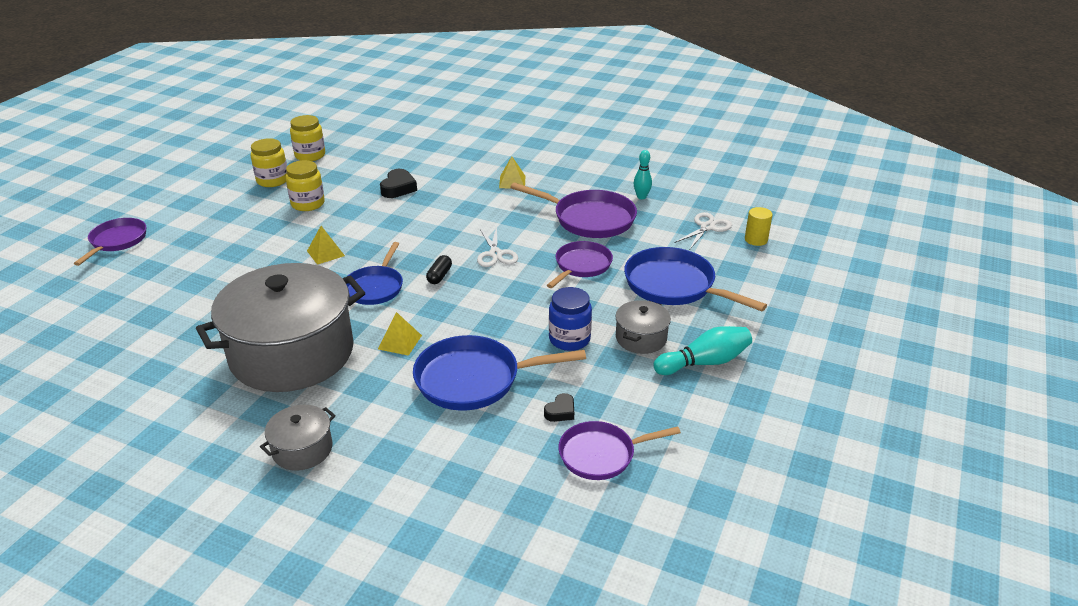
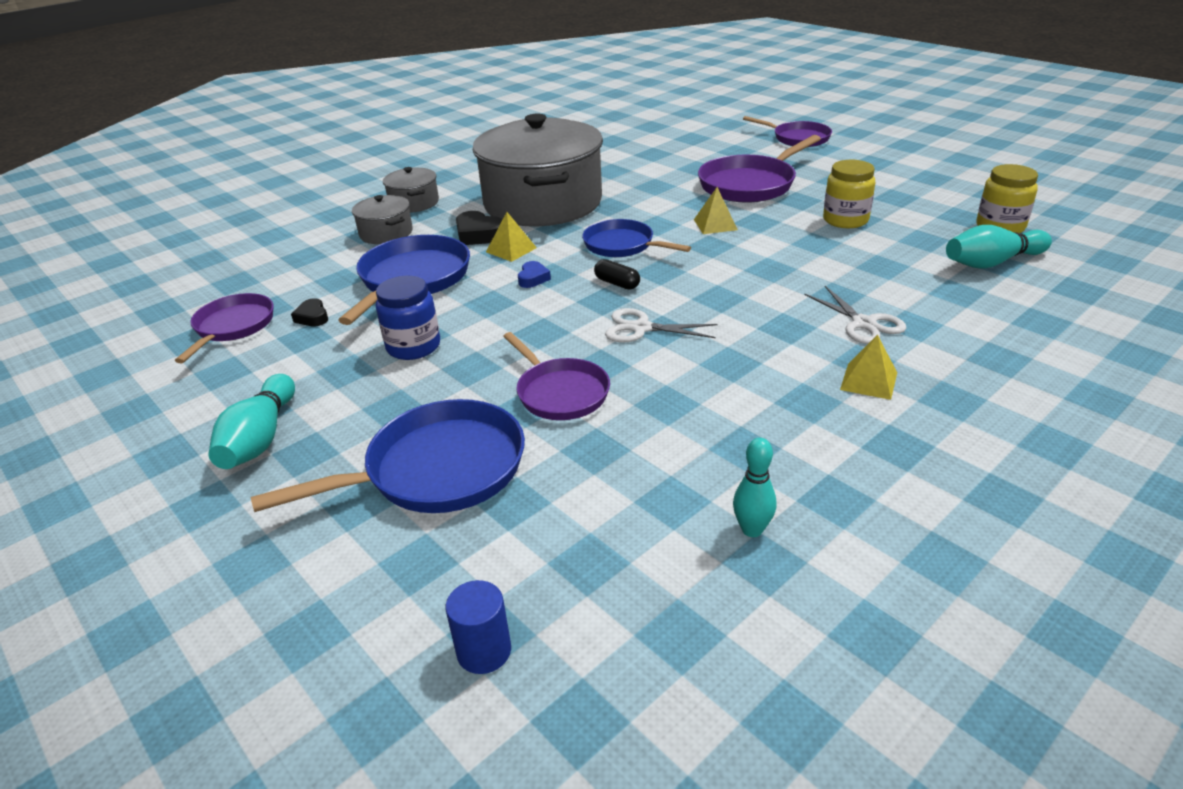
camera: 115 degrees right, 0 degrees up
yellow jar [251,138,287,187] -> none
black heart [380,169,417,198] -> black heart moved to [456,211,503,245]
purple pan [510,182,637,238] -> purple pan moved to [698,135,821,202]
grey pot [615,300,671,354] -> grey pot moved to [352,195,413,244]
white scissors [674,212,732,249] -> white scissors moved to [804,286,906,344]
yellow cylinder [745,207,773,246] -> blue cylinder [445,580,511,674]
none -> blue heart [518,261,551,288]
none -> turquoise bowling pin [946,225,1052,269]

